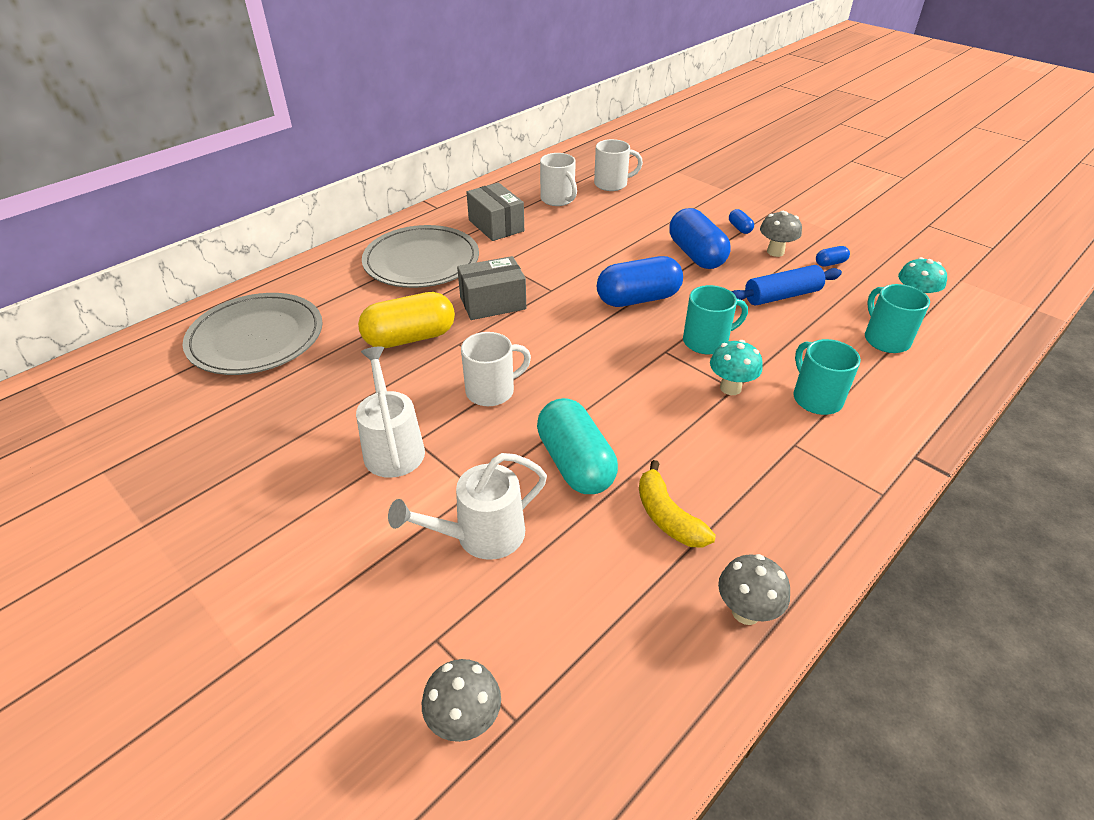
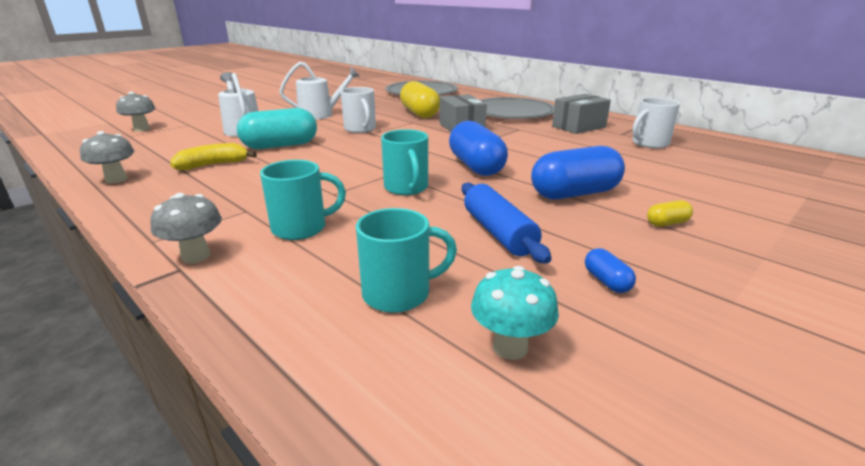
camera: 90 degrees right, 15 degrees down
white mug [594,139,643,191] -> none
turquoise mushroom [710,340,763,395] -> none
blue capsule [729,209,754,234] -> yellow capsule [647,200,693,227]
grey mushroom [760,211,802,257] -> grey mushroom moved to [150,193,222,264]

